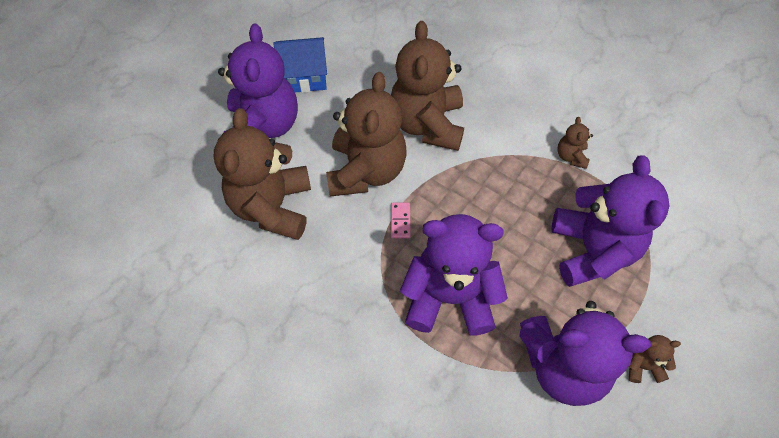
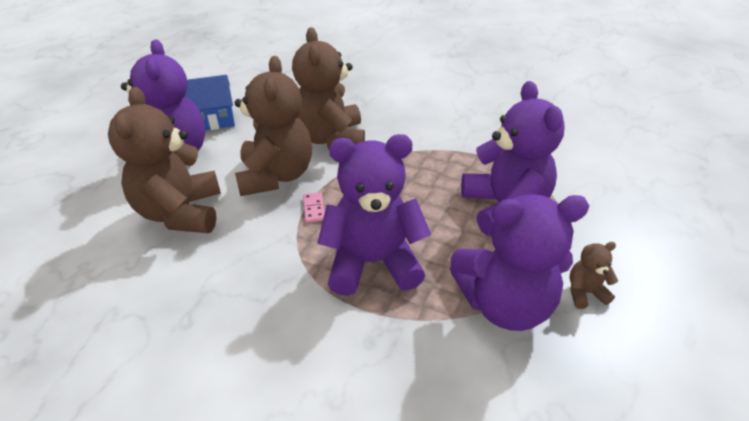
camera: 10 degrees left, 20 degrees down
brown teddy bear [557,117,593,169] -> none

